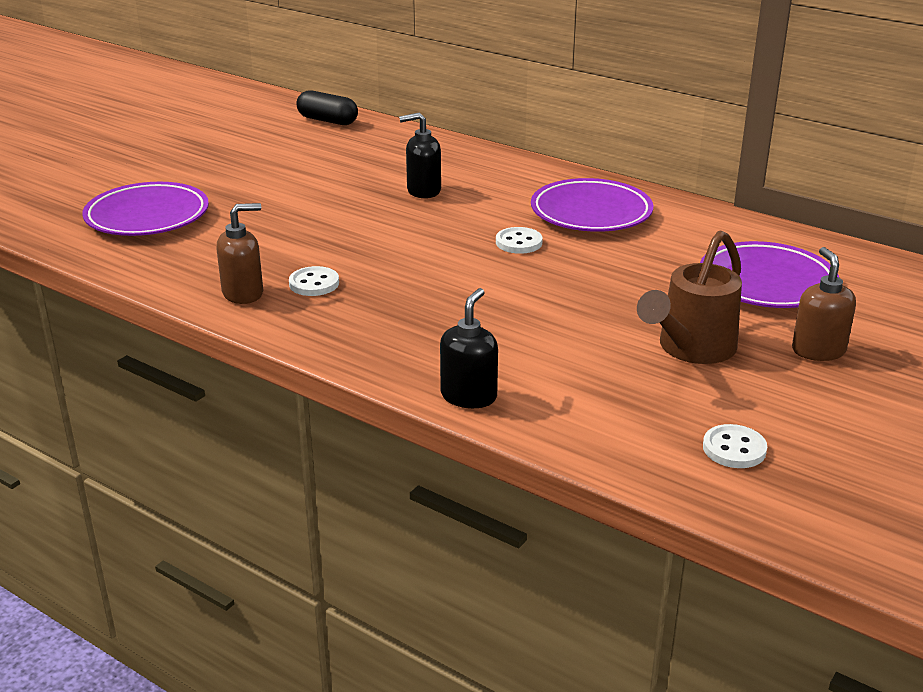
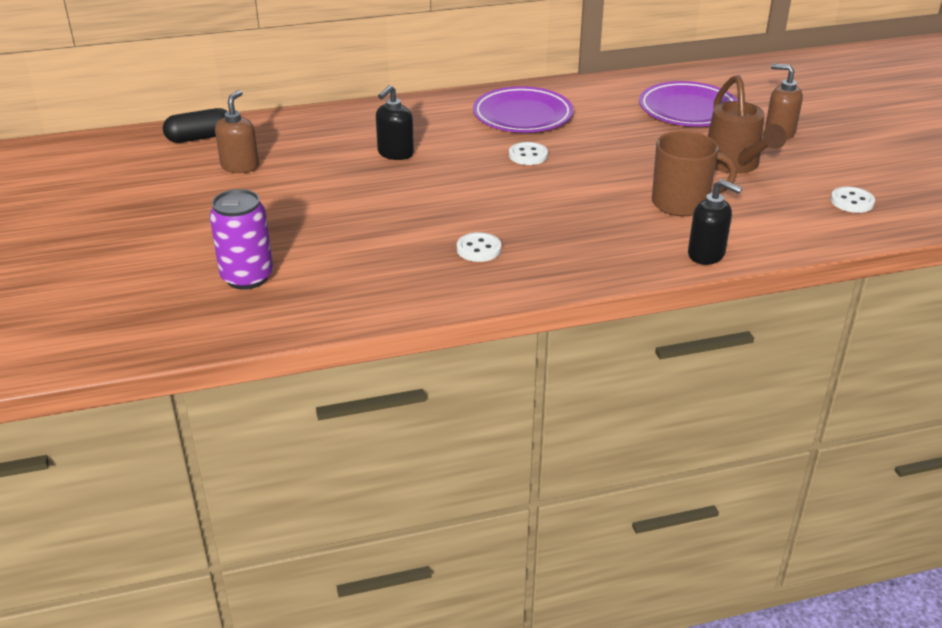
camera: 50 degrees left, 5 degrees up
purple plate [82,182,209,236] -> purple can [209,189,273,290]
brown soap dispenser [216,203,263,304] -> brown soap dispenser moved to [215,90,259,173]
black soap dispenser [440,288,498,408] -> black soap dispenser turned 150 degrees clockwise [688,179,742,265]
none -> brown mug [652,131,737,216]

